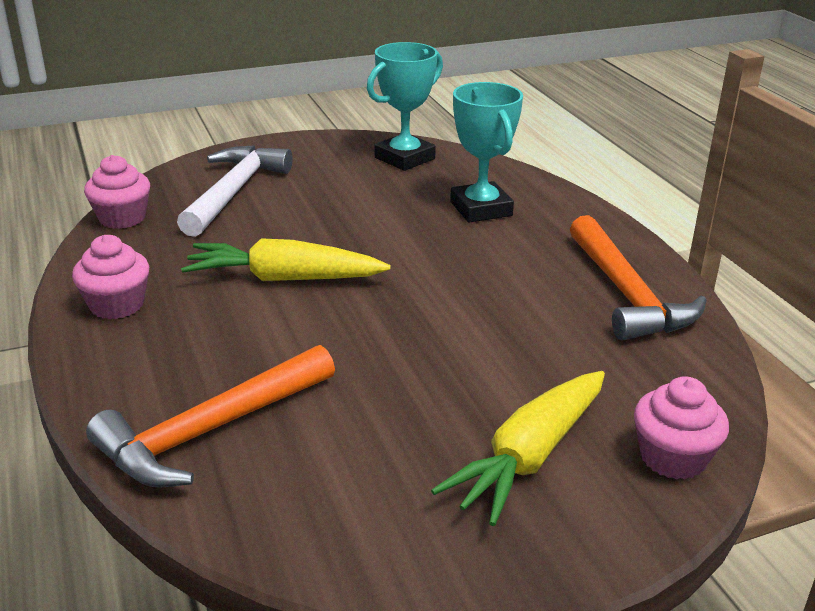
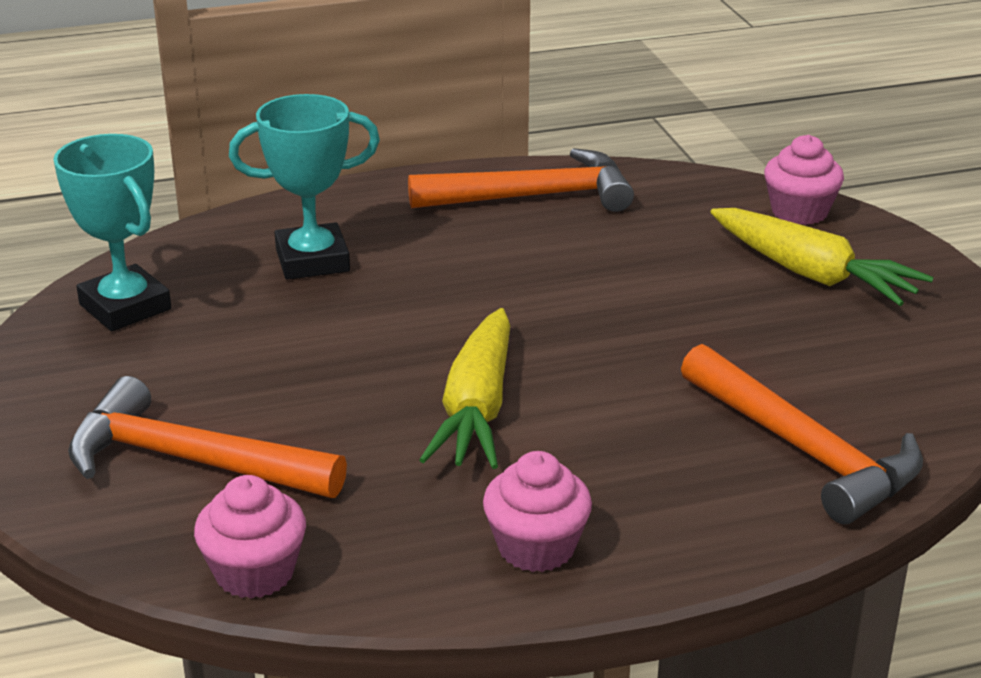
camera: 85 degrees left, 0 degrees up
white hammer [177,146,293,237] -> orange hammer [68,376,347,498]

